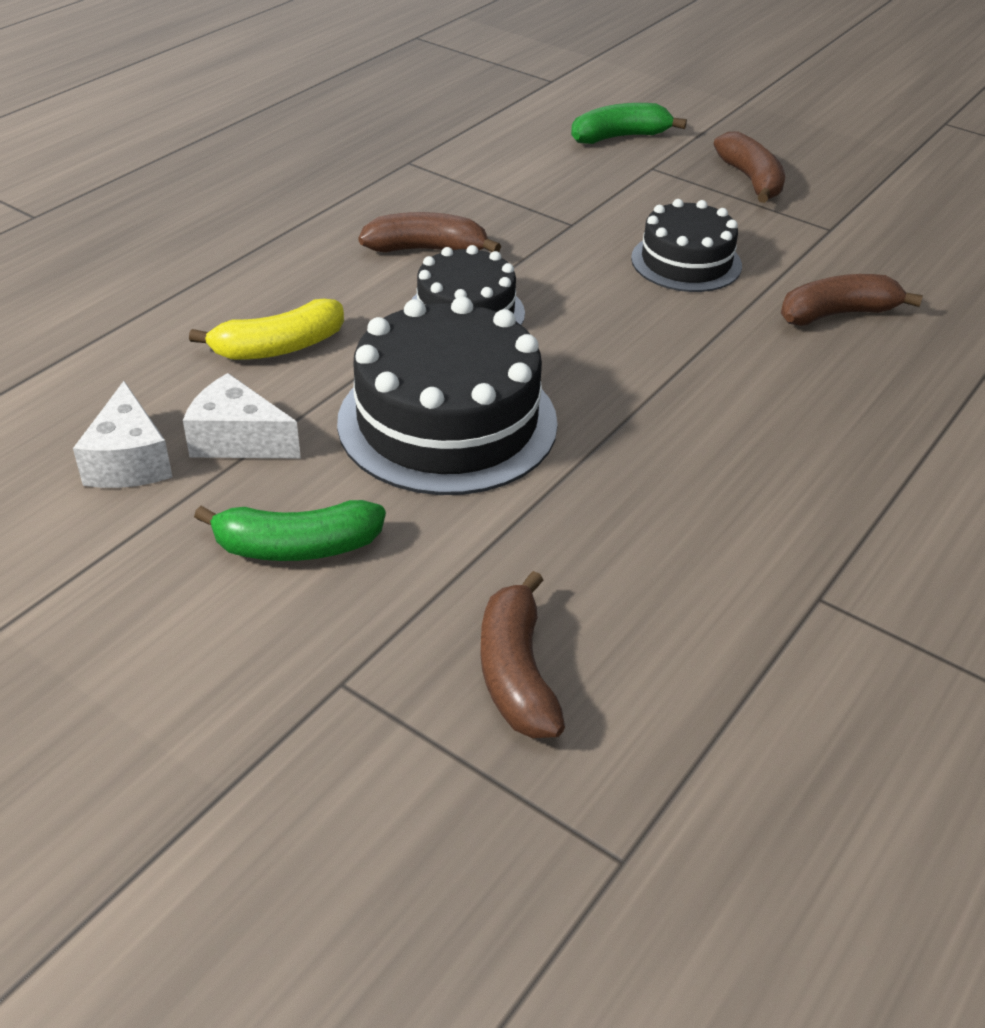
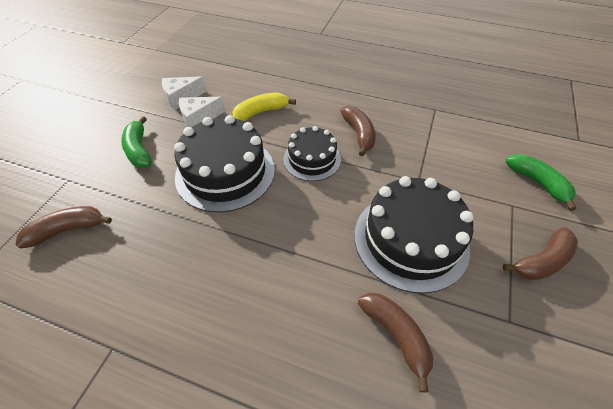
camera: 75 degrees right, 10 degrees up
white cheese [183,373,301,459] -> white cheese turned 120 degrees counterclockwise [179,97,225,127]
yellow banana [189,299,344,360] -> yellow banana turned 105 degrees clockwise [232,92,296,121]
black cake [631,199,742,292] -> black cake [354,176,474,293], size x1.66

